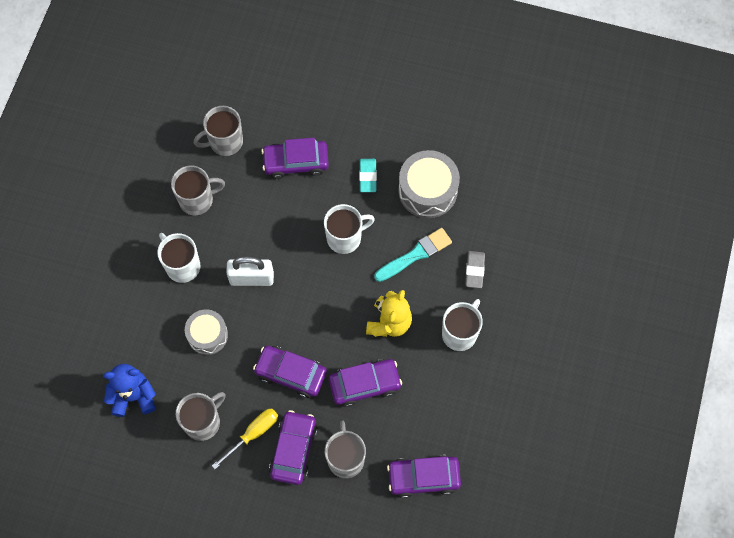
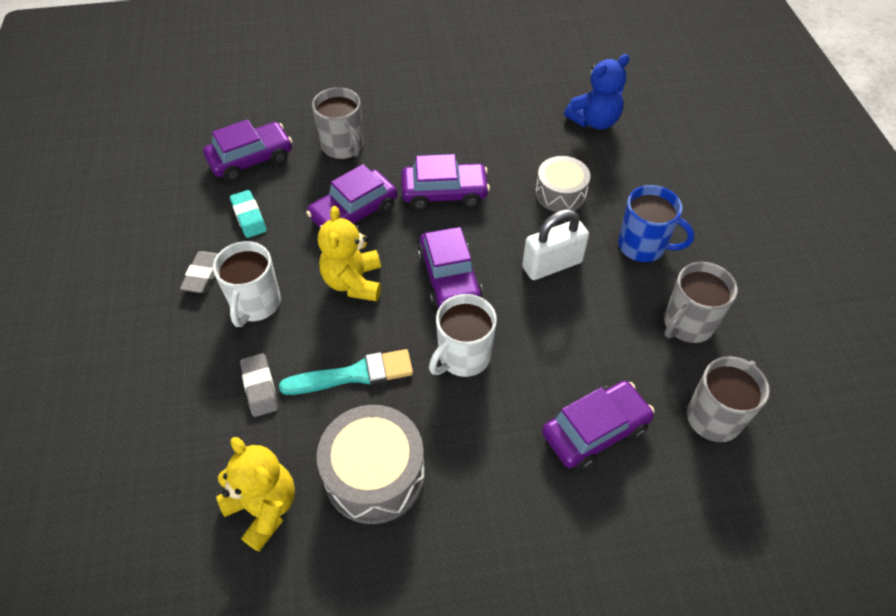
camera: 155 degrees right, 15 degrees down
white mug [157,233,200,283] -> blue mug [618,185,695,263]
grey mug [176,392,226,441] -> none
yellow screwdriver [212,409,278,469] -> none
purple car [269,410,318,485] -> purple car moved to [418,227,483,308]
turquoise eraser [359,159,377,192] -> turquoise eraser moved to [230,190,267,238]
turquoise brush [374,228,452,282] -> turquoise brush turned 135 degrees counterclockwise [279,349,413,395]
none -> grey eraser [180,251,218,293]
none -> yellow teddy bear [216,437,295,552]

